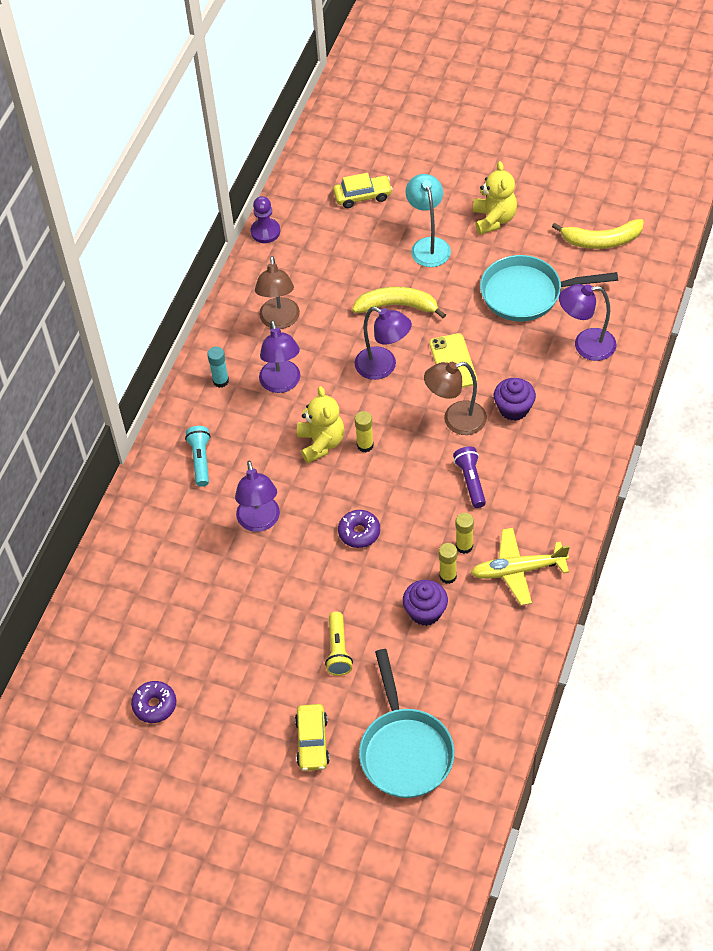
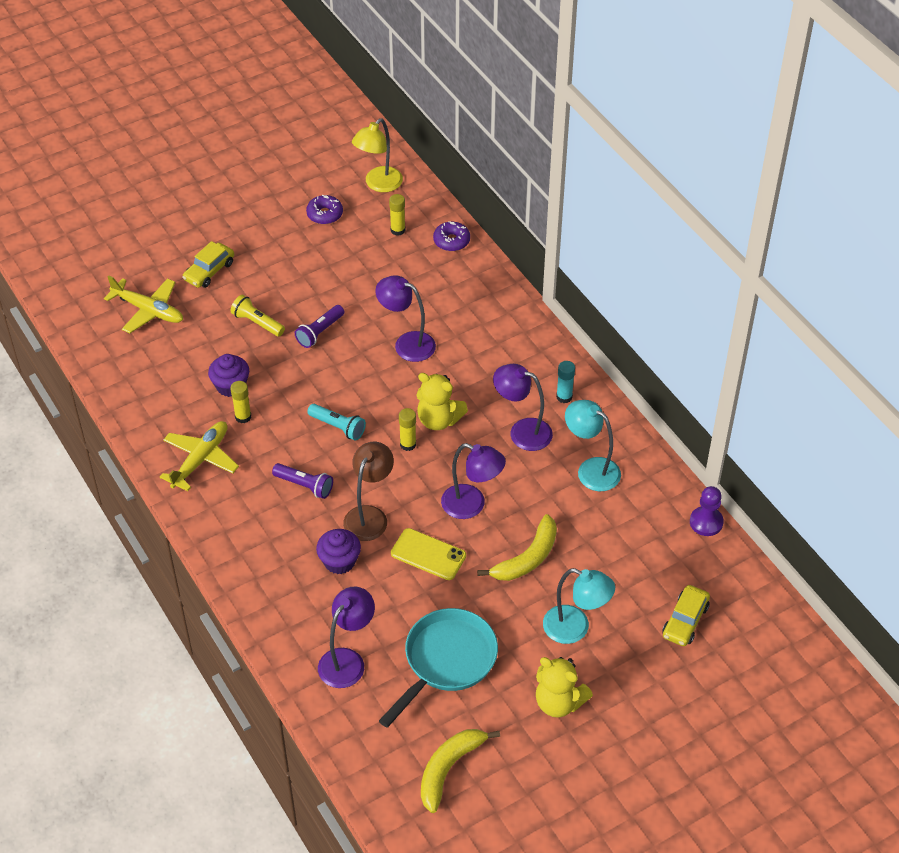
camera: 125 degrees right, 5 degrees down
turquoise flashlight [185,426,211,487] -> turquoise flashlight moved to [307,404,366,441]
brown lamp [255,256,300,329] -> turquoise lamp [565,400,621,491]
yellow car [295,704,330,771] -> yellow car turned 90 degrees counterclockwise [182,241,234,288]
purple donut [338,510,380,548] -> purple donut moved to [433,221,470,251]
purple lamp [355,306,412,380] -> purple lamp turned 135 degrees counterclockwise [441,443,506,519]
turquoise pan [359,649,454,798] -> yellow plane [104,275,183,333]
yellow glue stick [456,513,474,554] -> yellow glue stick moved to [389,194,406,236]
none -> purple flashlight [295,305,344,348]
none -> yellow lamp [352,118,403,192]

